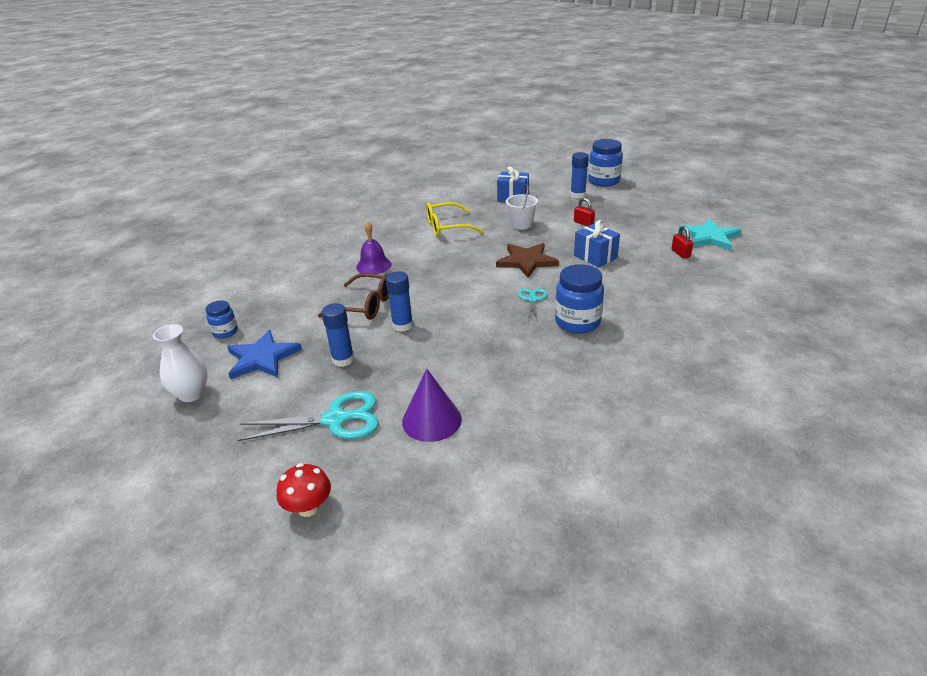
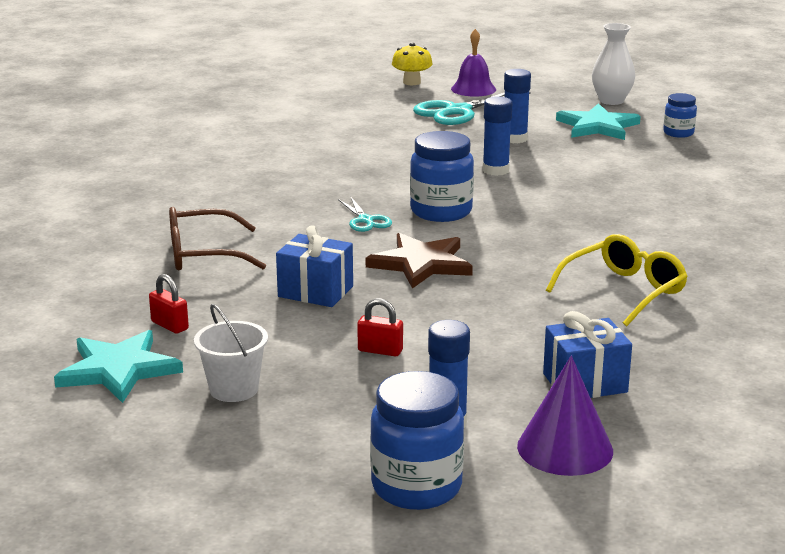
camera: 150 degrees right, 10 degrees down
blue star [227,330,302,379] -> turquoise star [556,103,641,140]
red mushroom [277,463,331,517] -> yellow mushroom [392,43,433,85]
brown glasses [318,273,389,320] -> brown glasses moved to [169,207,266,270]
purple bell [356,221,392,274] -> purple bell moved to [451,29,496,97]
purple cone [402,368,462,442] -> purple cone moved to [517,356,613,476]
white bucket [506,184,538,230] -> white bucket moved to [194,304,268,402]
blue jar [555,264,604,334] -> blue jar moved to [410,131,474,222]

